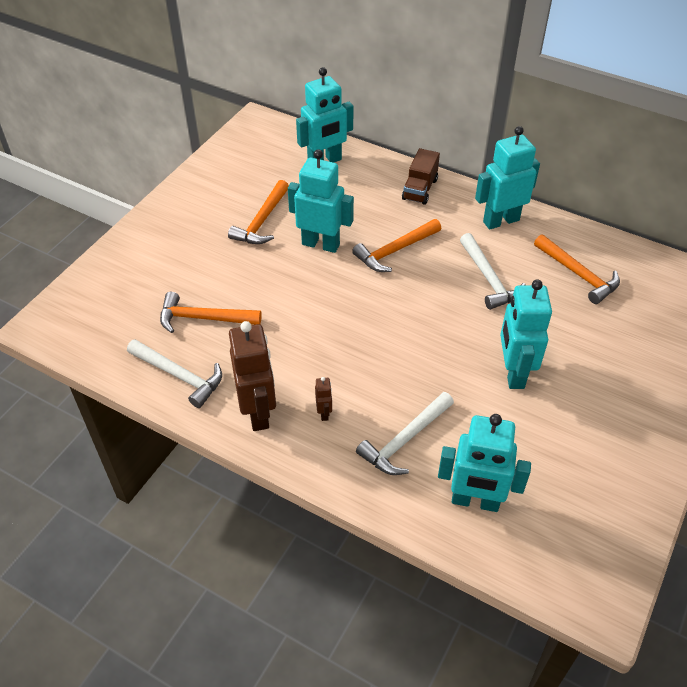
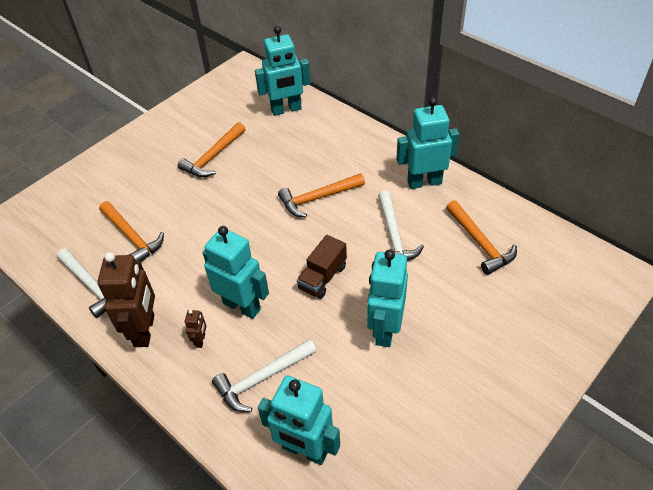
camera: 15 degrees right, 0 degrees up
orange hammer [160,292,262,333] -> orange hammer turned 150 degrees counterclockwise [99,201,164,262]
turquoise robot [288,149,354,253] -> turquoise robot moved to [203,226,269,319]
brown truck [402,148,440,205] -> brown truck moved to [297,235,347,299]

